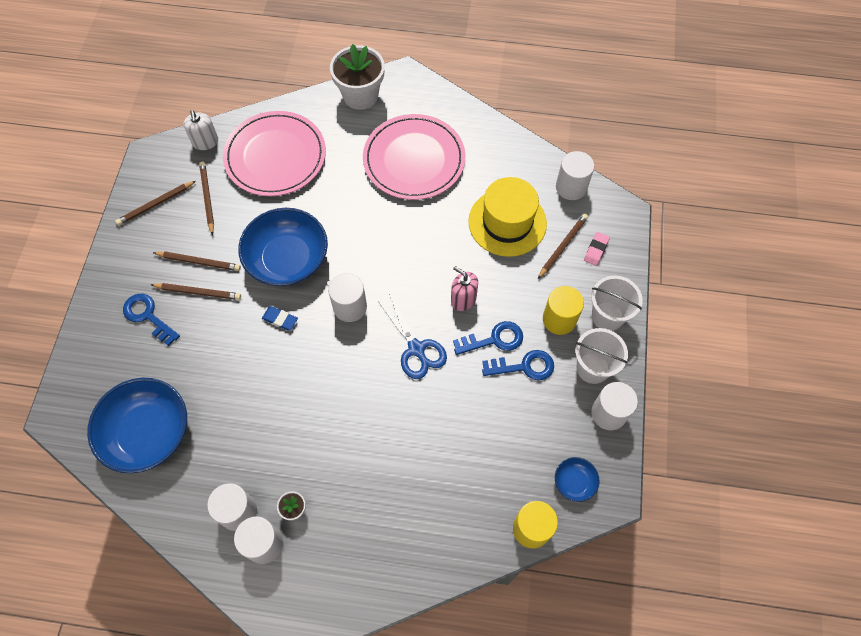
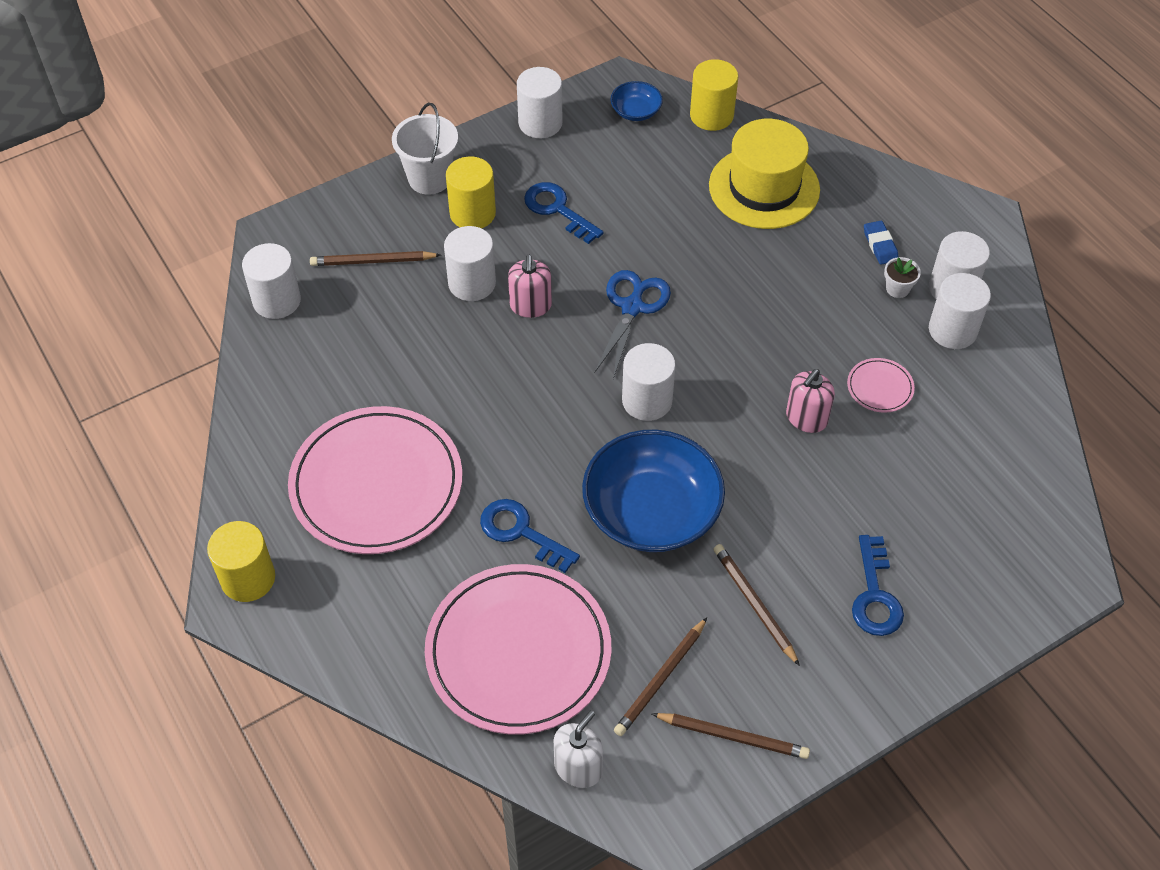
camera: 130 degrees left, 10 degrees down
blue bowl [87,378,187,473] -> none
brown pencil [151,283,241,300] -> none
blue eraser [262,306,298,331] -> blue eraser moved to [864,221,898,265]
white flower pot [330,44,385,110] -> none
blue key [453,321,523,355] -> blue key moved to [480,499,580,573]
yellow hat [468,177,547,257] -> yellow hat moved to [709,119,820,229]
white bucket [575,328,628,384] -> none
pink eraser [584,232,610,266] -> none
none -> yellow cylinder [207,521,275,602]
none -> white cylinder [444,226,496,301]
none -> pink soap dispenser [786,369,835,433]
none -> pink plate [847,358,915,413]

